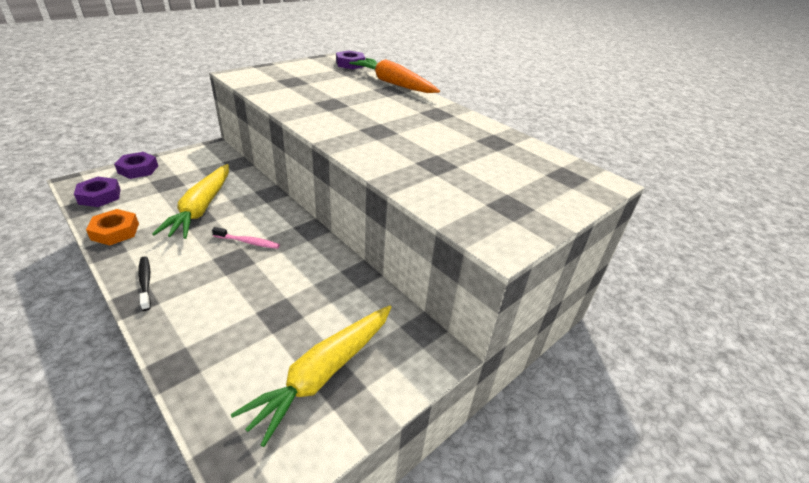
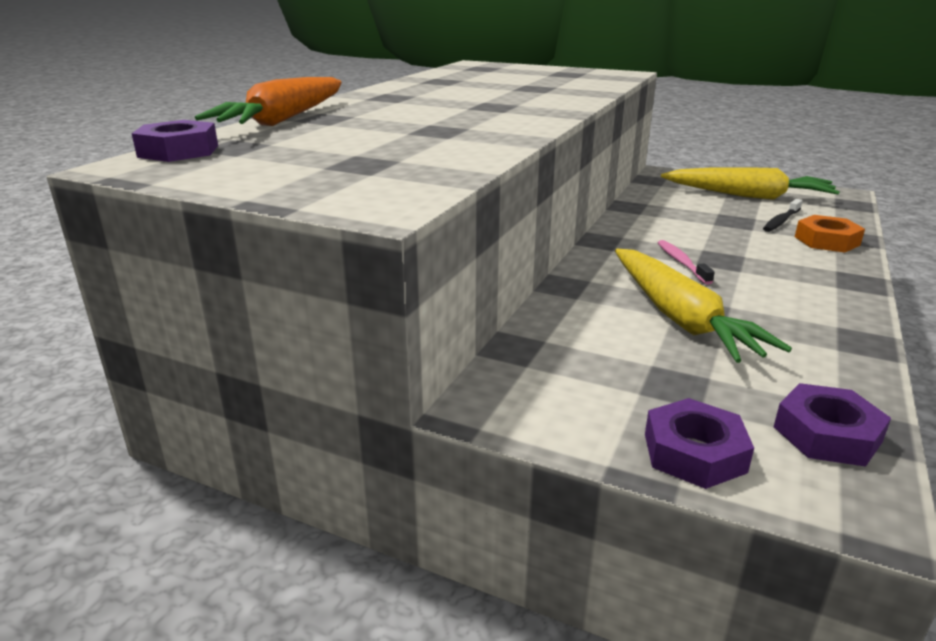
camera: 110 degrees left, 10 degrees down
orange nut [86,209,139,246] -> orange nut moved to [795,215,865,253]
black toothbrush [138,256,151,311] -> black toothbrush moved to [763,199,802,232]
yellow carrot [152,164,229,239] -> yellow carrot turned 90 degrees clockwise [615,249,792,363]

